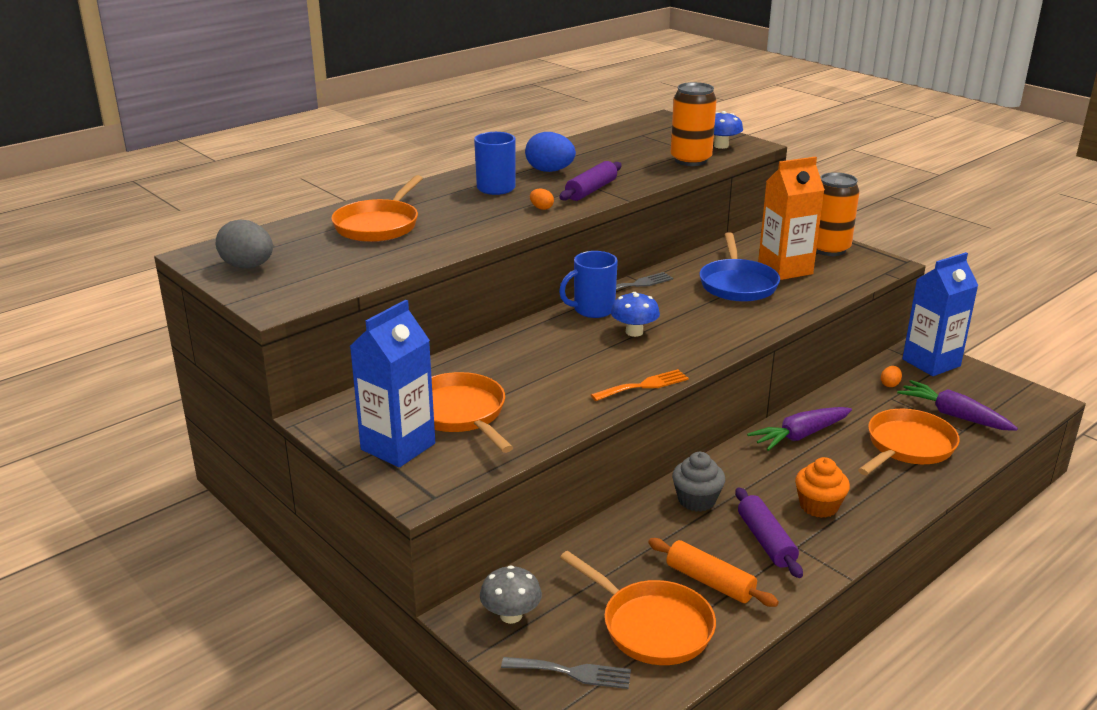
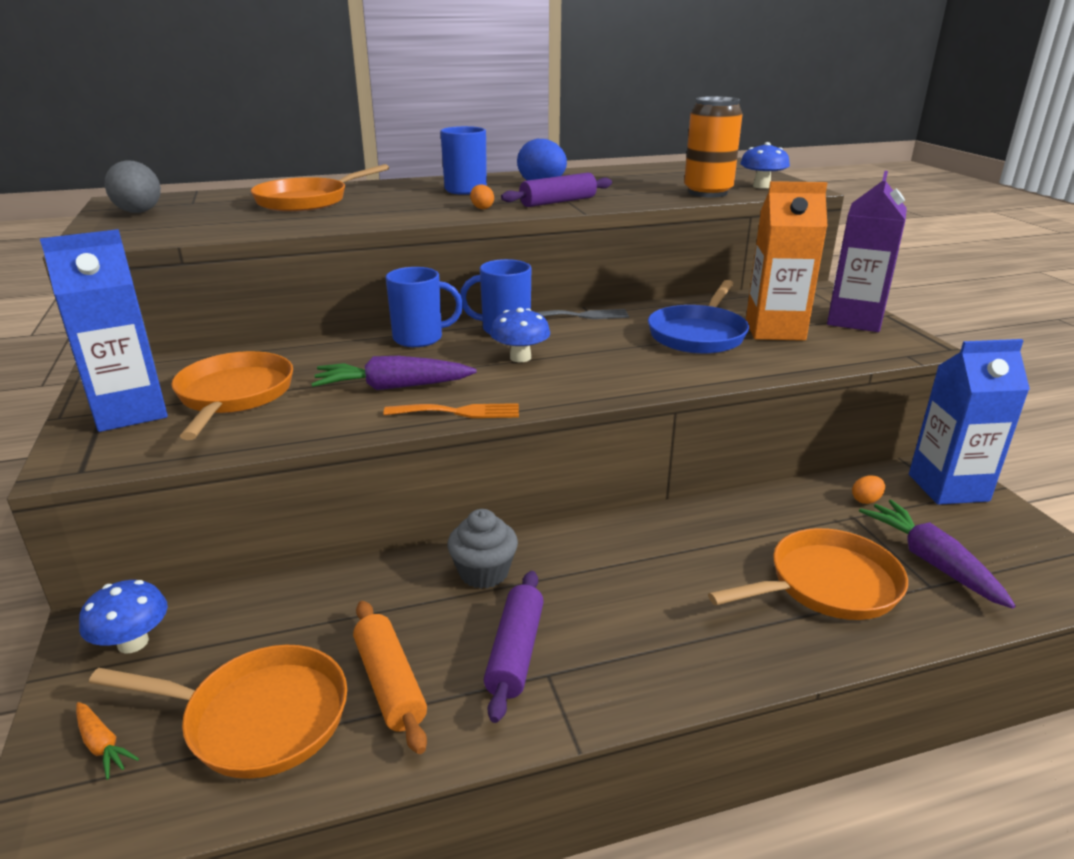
camera: 25 degrees right, 0 degrees up
grey mushroom [480,565,542,624] -> blue mushroom [79,580,168,654]
grey fork [501,657,631,689] -> orange carrot [76,702,139,780]
orange pan [560,551,716,665] -> orange pan turned 60 degrees counterclockwise [89,645,347,779]
purple carrot [747,407,852,451] -> purple carrot moved to [311,356,477,390]
orange cupcake [795,457,850,518] -> none
orange can [816,172,860,256] -> purple carton [827,171,907,332]
none -> blue mug [386,267,463,347]

